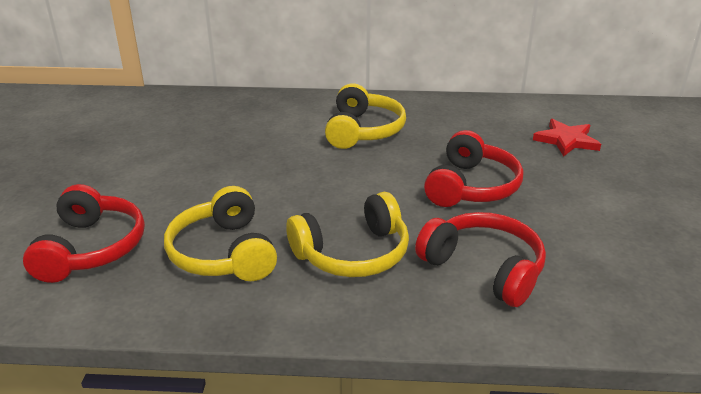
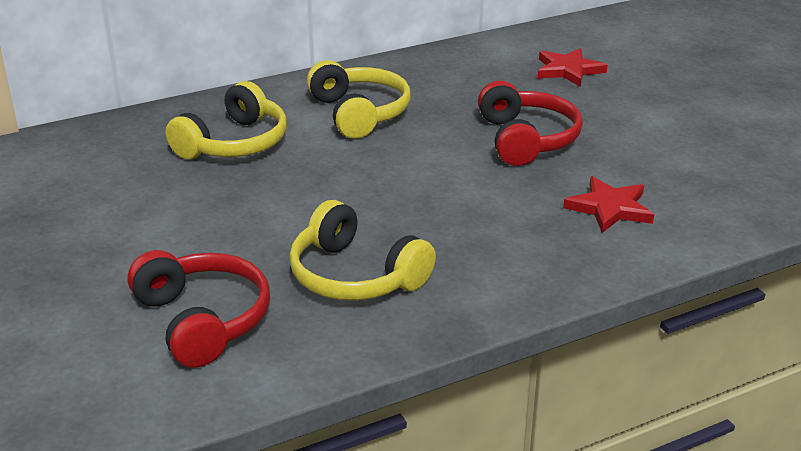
camera: 30 degrees left, 0 degrees up
yellow headphones [286,192,409,277] -> yellow headphones moved to [166,81,287,159]
red headphones [415,212,546,307] -> red star [563,176,654,233]

